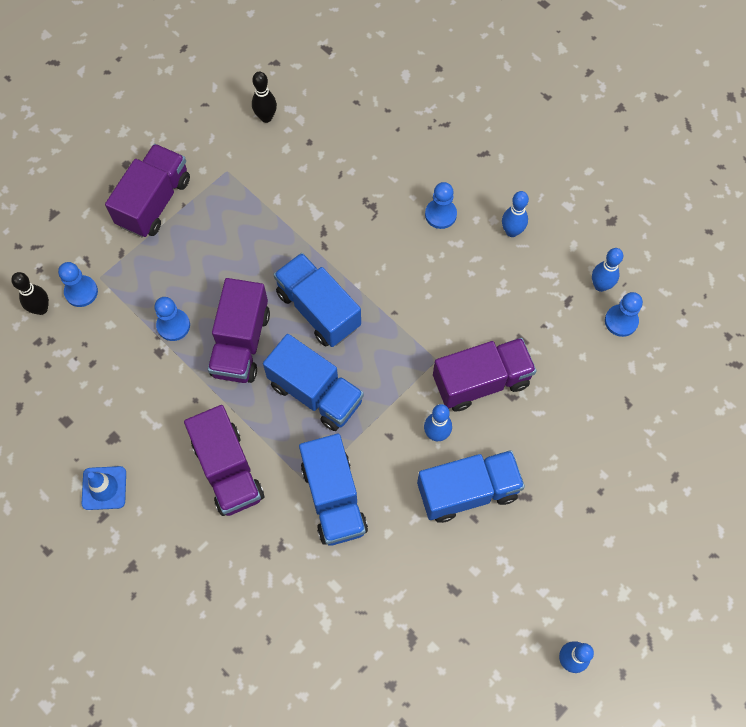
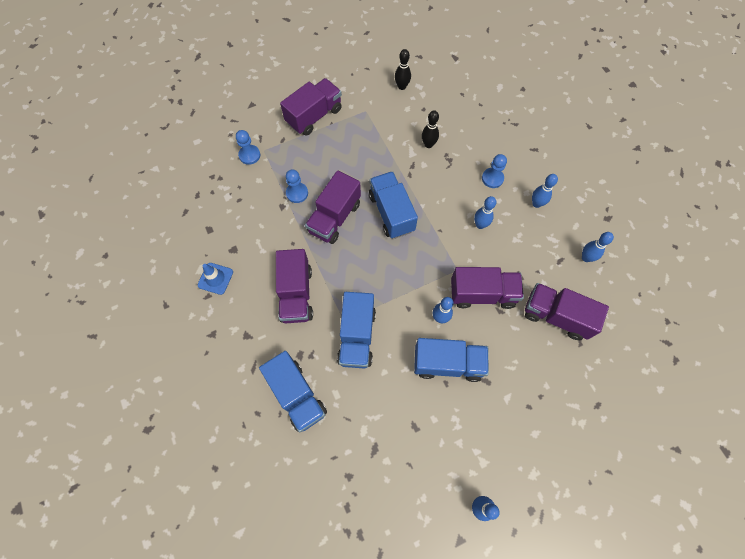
camera: 20 degrees right, 0 degrees up
black bowling pin [11,272,49,315] -> black bowling pin moved to [422,110,439,148]
blue truck [263,334,364,431] -> blue truck moved to [259,351,327,432]
blue pawn [605,292,643,337] -> none
none -> blue bowling pin [474,196,496,229]
none -> purple truck [525,283,609,340]

